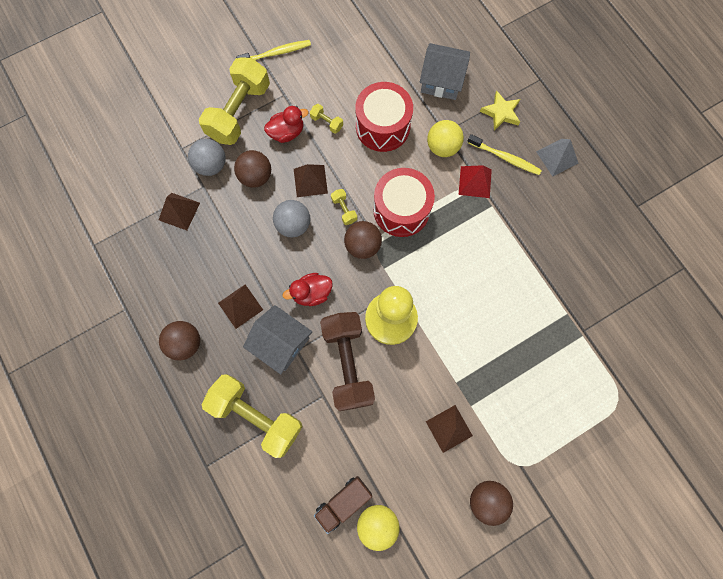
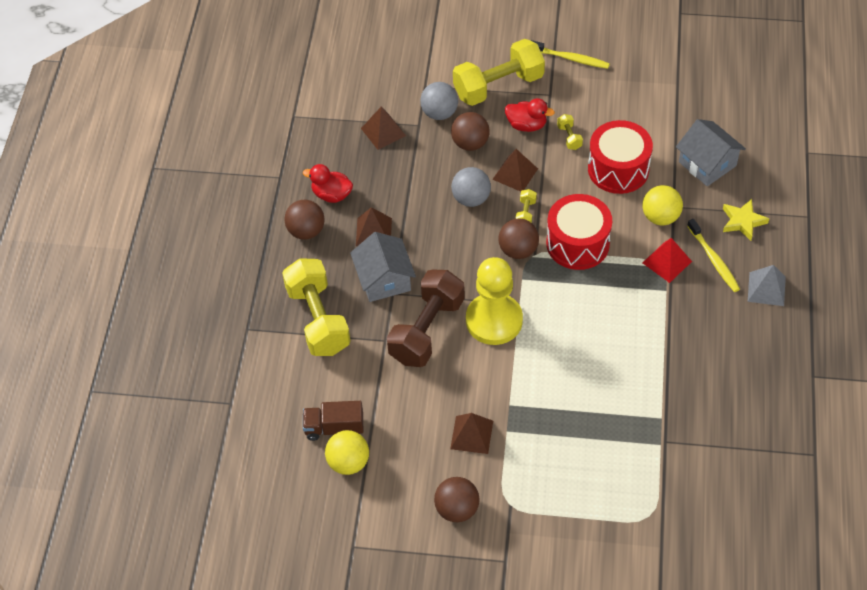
camera: 40 degrees right, 20 degrees down
red duck [283,273,333,306] -> red duck moved to [303,164,353,203]

